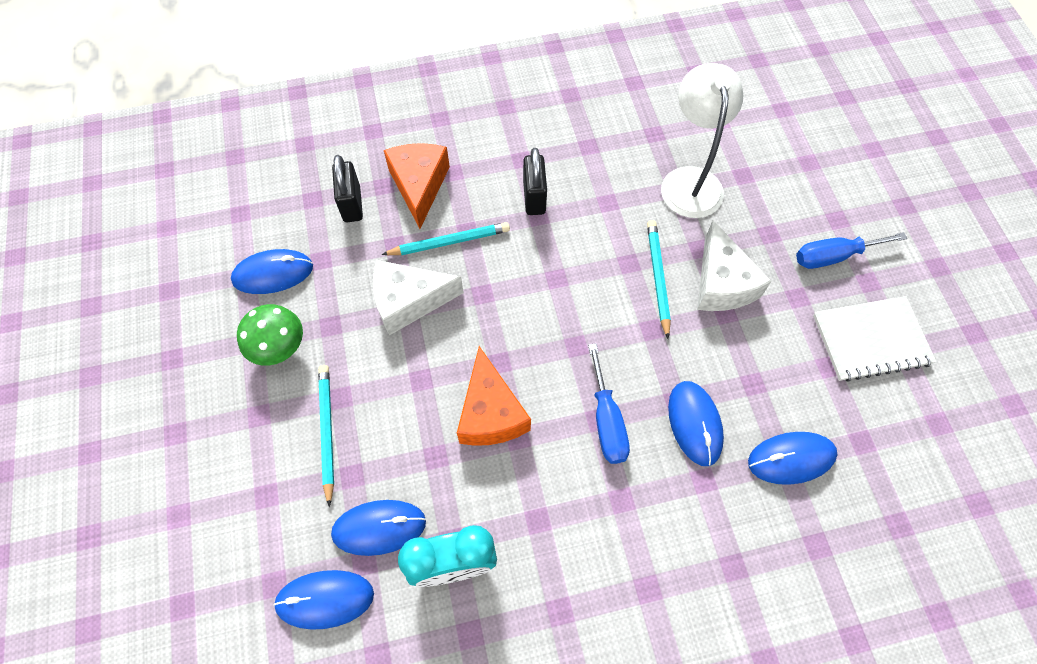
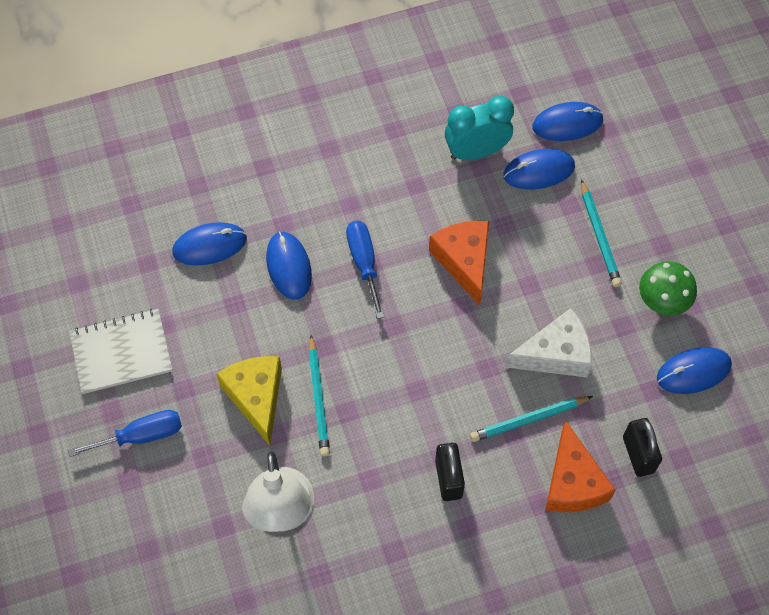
camera: 175 degrees right, 0 degrees up
white cheese [697,220,771,311] -> yellow cheese [216,356,282,445]

